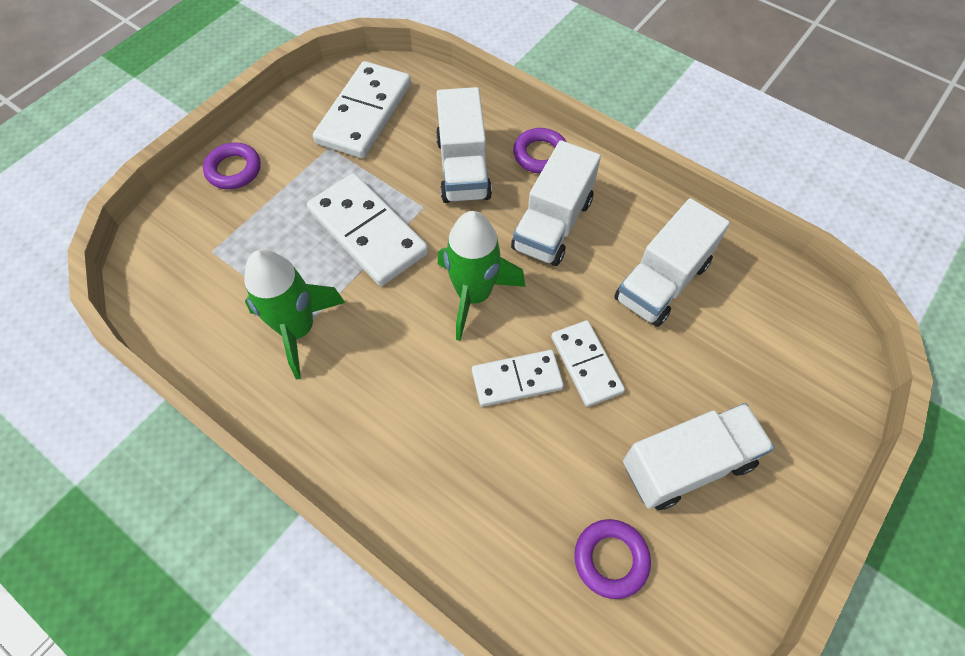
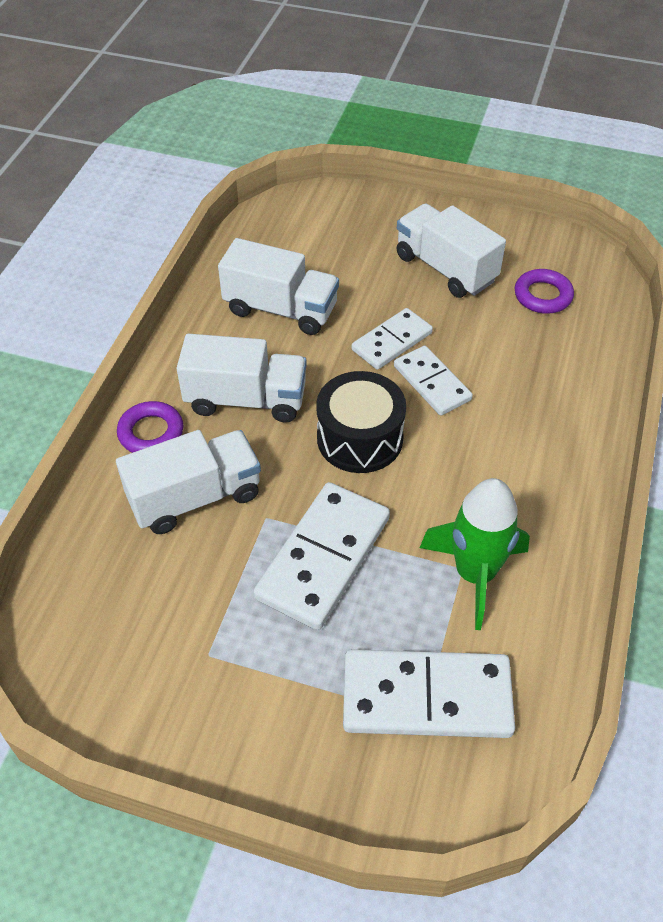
camera: 110 degrees left, 10 degrees down
purple ring [203,142,261,189] -> none
white domino [313,61,411,158] -> white domino moved to [343,649,515,738]
green rocket [438,211,526,341] -> black drum [316,371,406,473]

